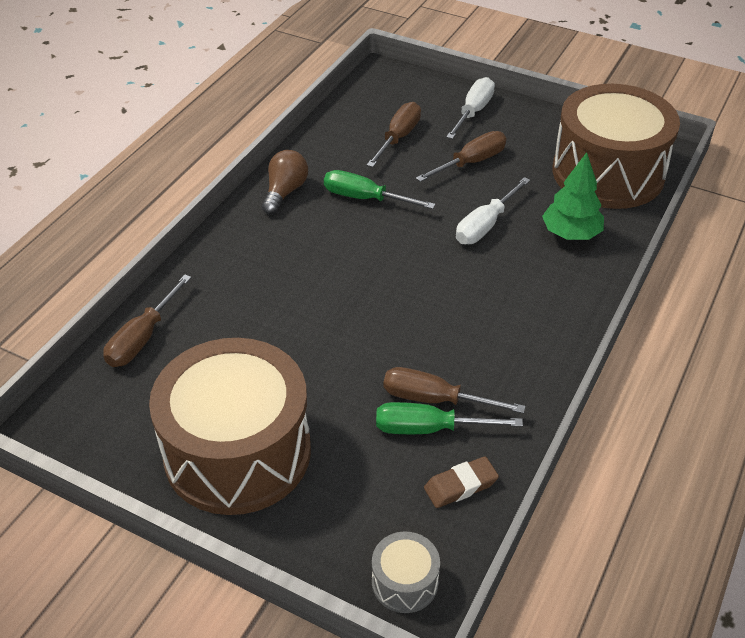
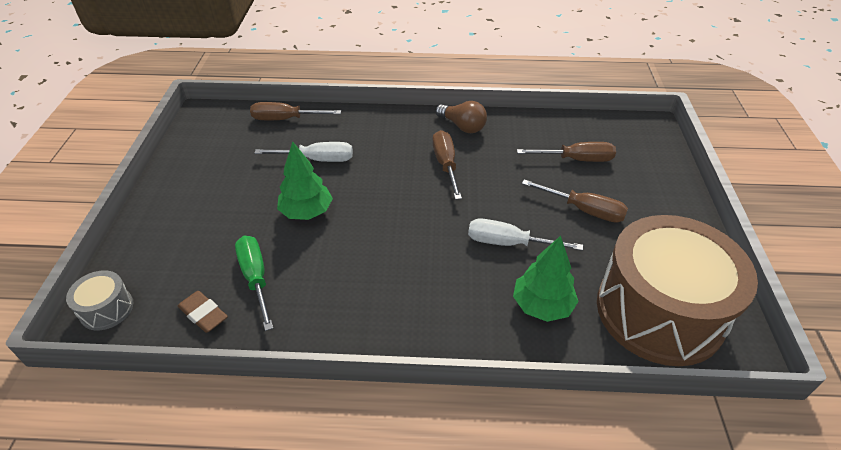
camera: 65 degrees right, 0 degrees up
brown drum [149,338,311,515] -> none
brown light bulb [262,150,308,214] -> brown light bulb turned 45 degrees clockwise [436,101,487,133]
green screwdriver [324,170,436,209] -> none
brown screwdriver [383,367,526,414] -> brown screwdriver moved to [432,130,462,200]
white screwdriver [446,77,495,139] -> white screwdriver moved to [254,142,353,162]
none -> green tree [277,141,333,220]

